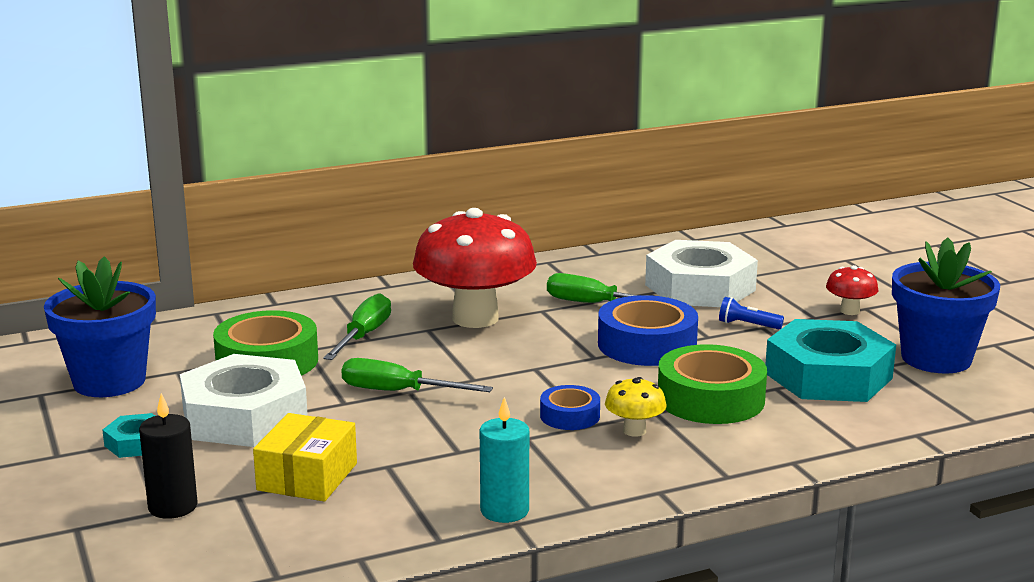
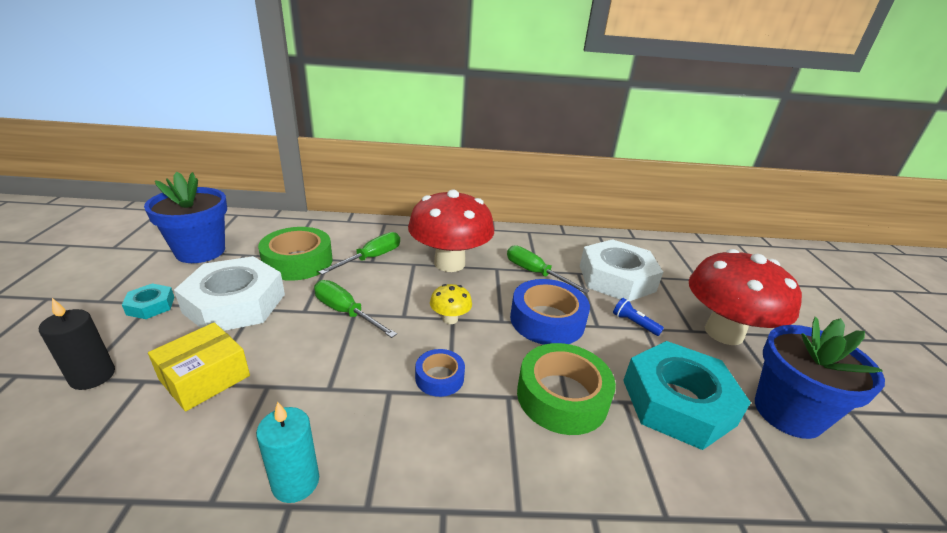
camera: 20 degrees right, 10 degrees up
yellow mushroom [605,377,667,437] -> yellow mushroom moved to [430,284,472,324]
red mushroom [826,265,879,315] -> red mushroom [689,249,802,345], size x2.35

